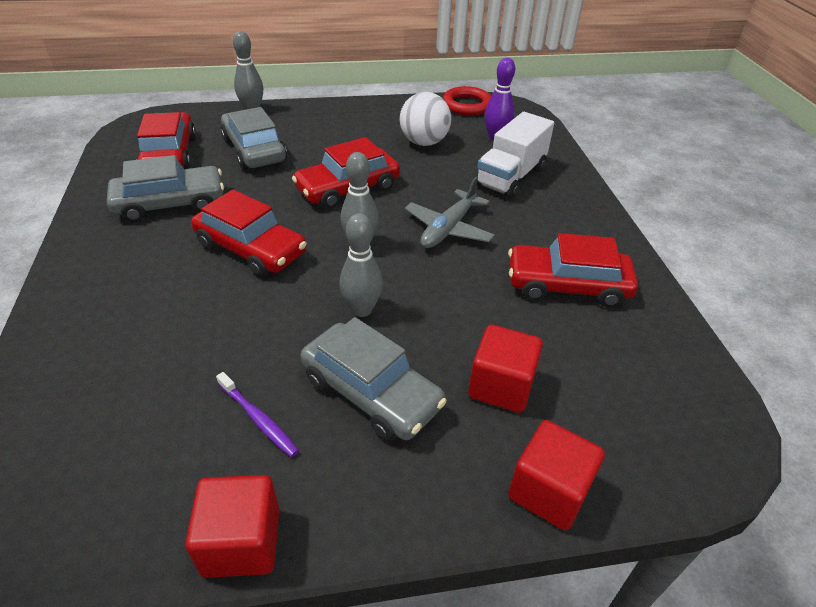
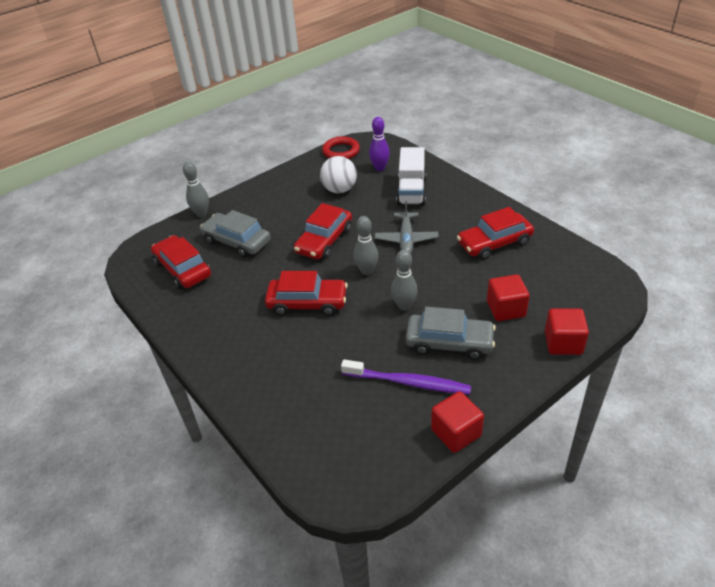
camera: 25 degrees left, 0 degrees up
grey car [107,155,224,222] -> none
purple toothbrush [216,372,299,457] -> purple toothbrush [341,359,471,395], size x1.79

